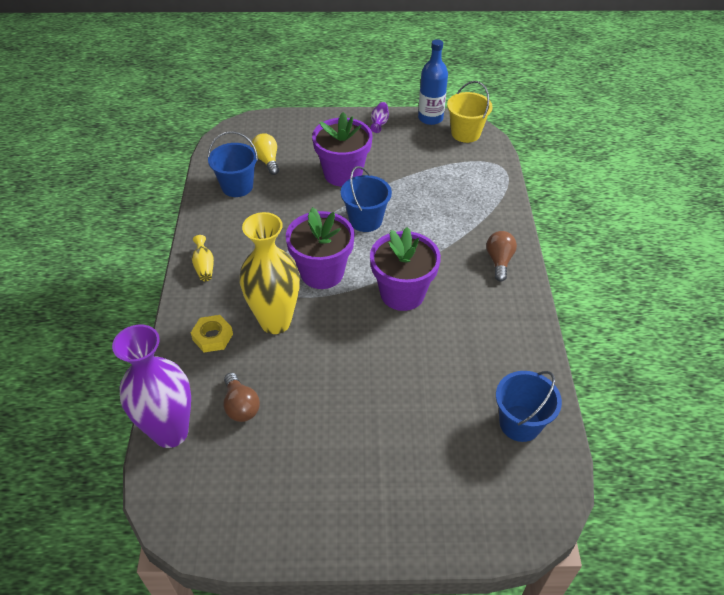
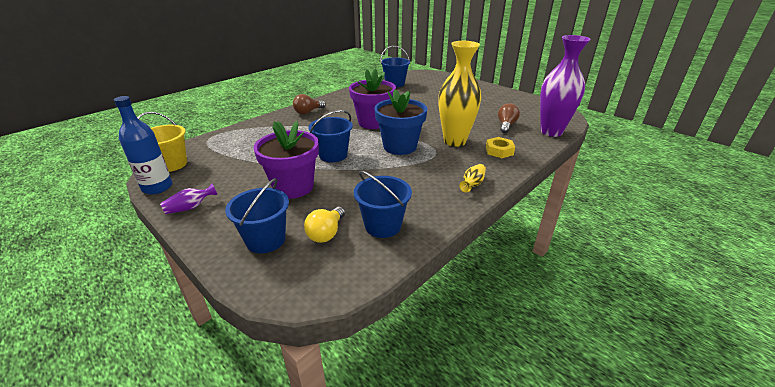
camera: 135 degrees left, 15 degrees down
purple flower pot [286,207,355,289] -> blue flower pot [374,89,428,155]
none -> blue bucket [225,178,289,253]

